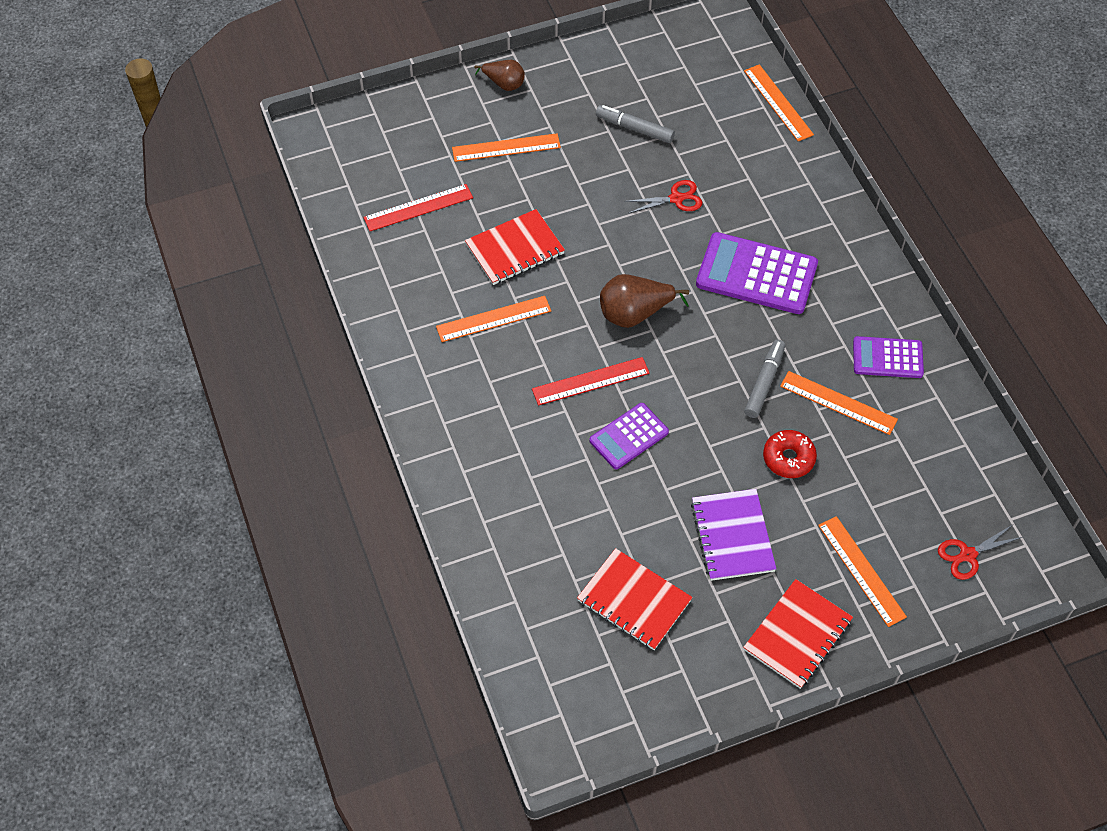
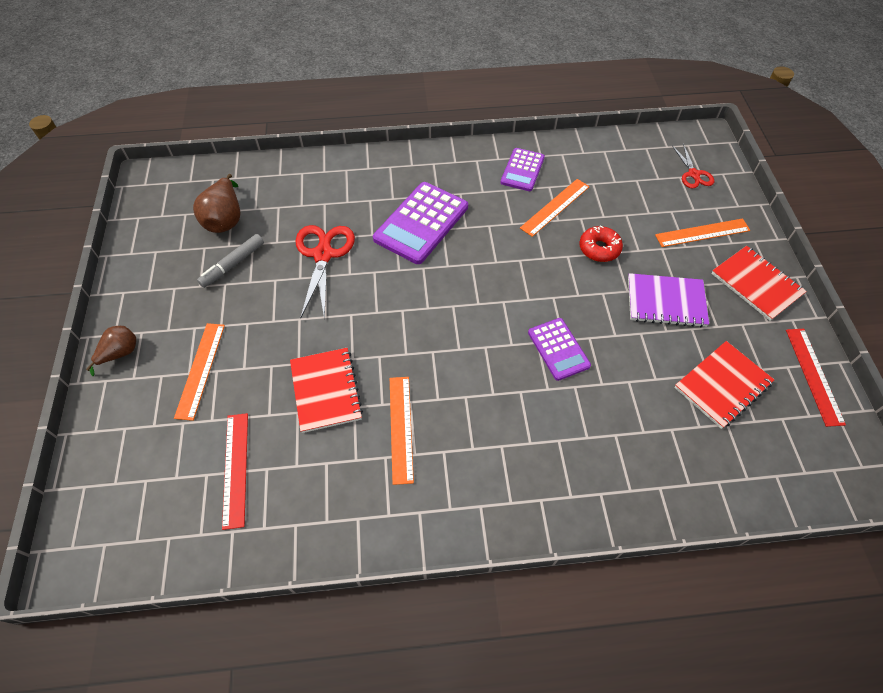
camera: 75 degrees left, 0 degrees up
red ruler [532,357,650,405] -> red ruler moved to [786,329,846,427]
brown pear [600,274,689,328] -> brown pear moved to [193,174,240,233]
red scissors [624,180,703,213] -> red scissors [296,225,355,320], size x1.70
orange ruler [744,64,814,142] -> none
grey marker [744,339,785,418] -> none

